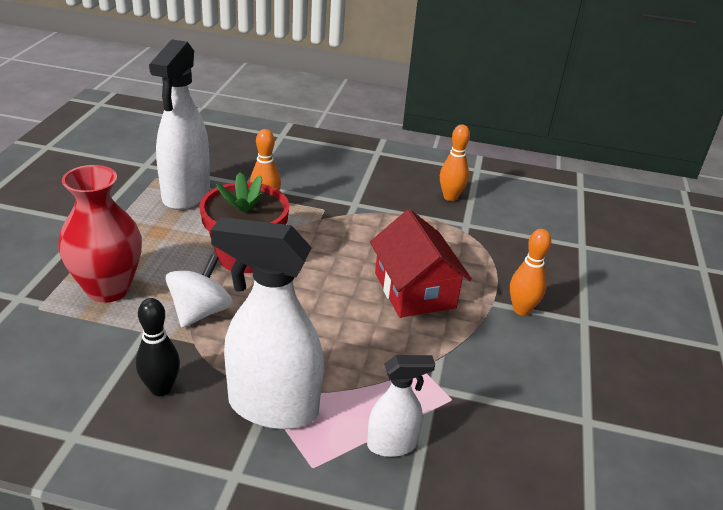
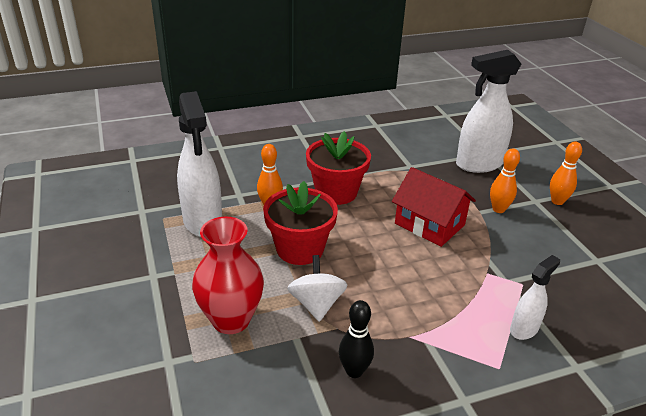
camera: 30 degrees left, 0 degrees up
white spray bottle [211,217,324,429] -> white spray bottle moved to [456,50,521,173]
orange bowling pin [440,124,470,201] -> orange bowling pin moved to [550,142,582,205]
none -> red flower pot [306,131,371,205]

